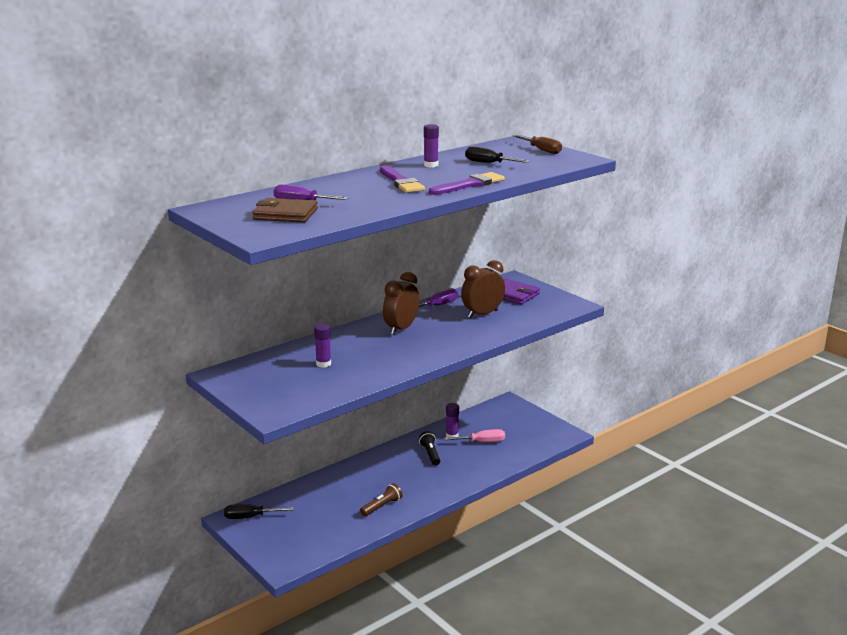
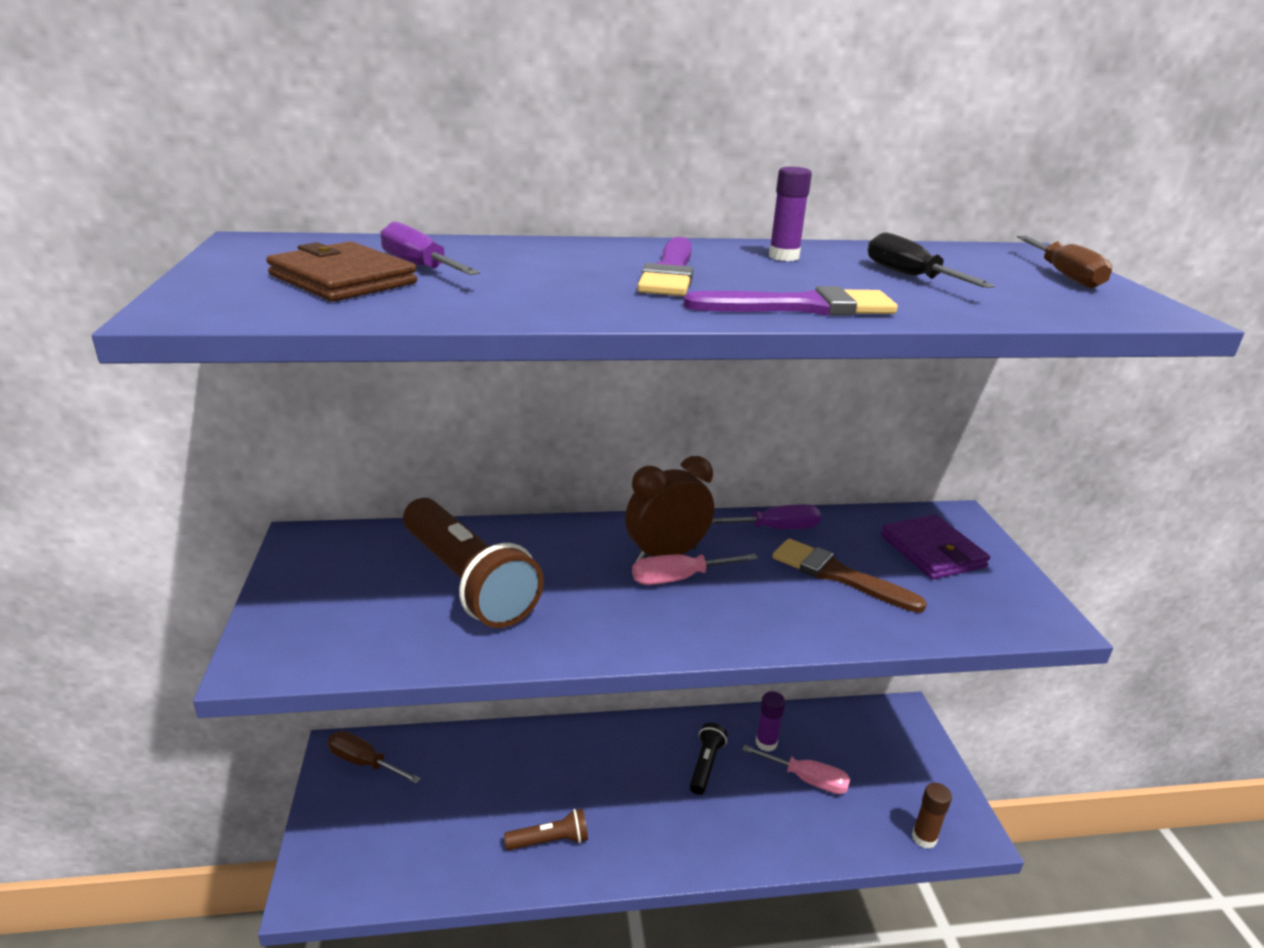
camera: 30 degrees right, 5 degrees up
black screwdriver [224,504,294,519] -> brown screwdriver [328,731,421,784]
purple glue stick [314,324,331,368] -> brown flashlight [403,498,544,628]
brown clock [461,260,505,318] -> brown brush [772,538,927,613]
none -> pink screwdriver [632,554,758,585]
none -> brown glue stick [912,783,952,849]

